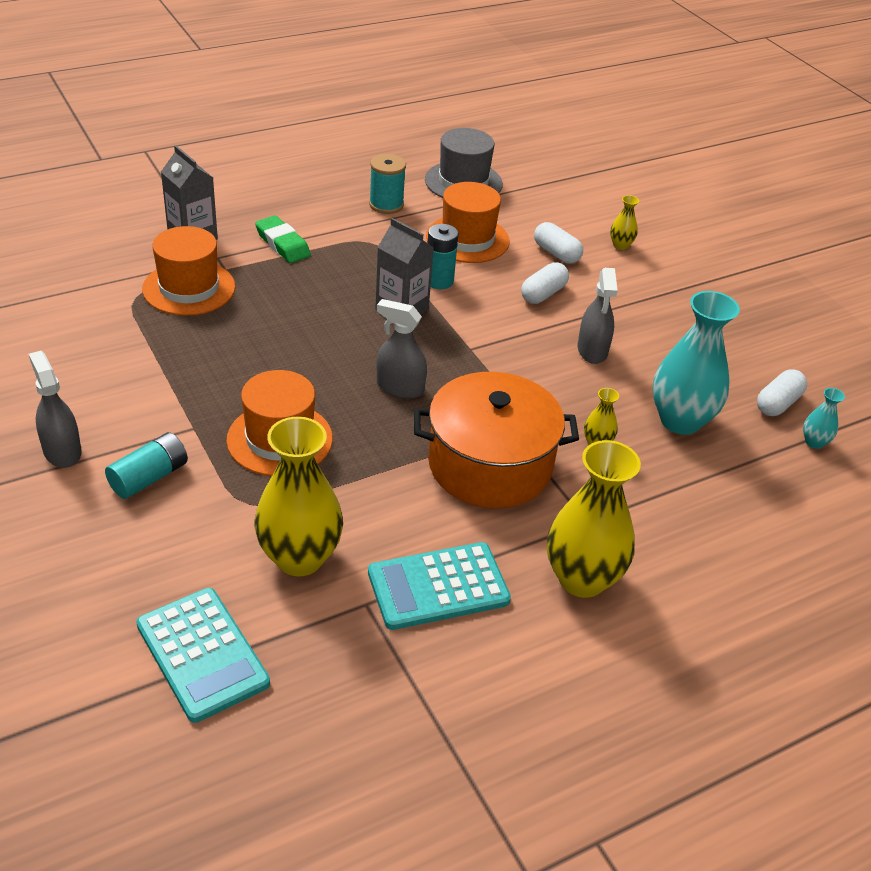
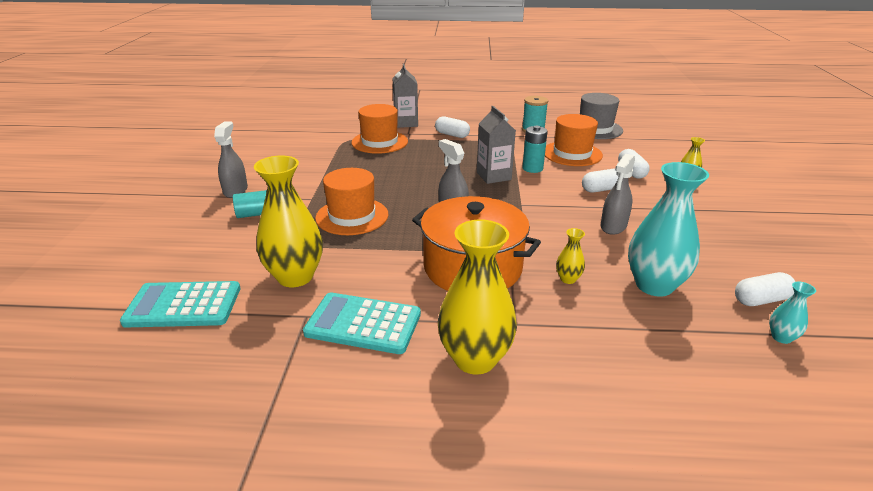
camera: 35 degrees right, 10 degrees down
turquoise calculator [136,588,270,723] -> turquoise calculator turned 90 degrees clockwise [120,281,240,328]
green eraser [255,216,311,263] -> white capsule [435,116,470,138]

